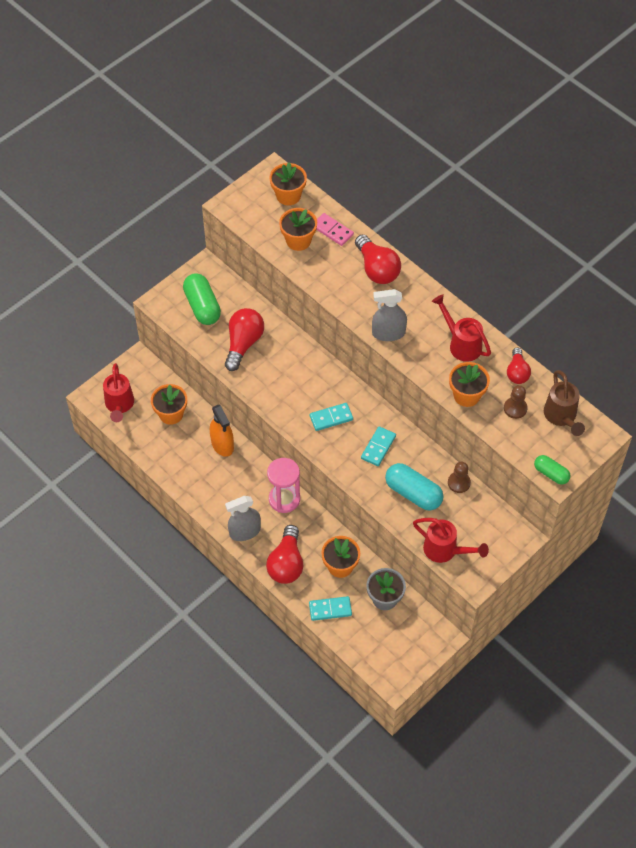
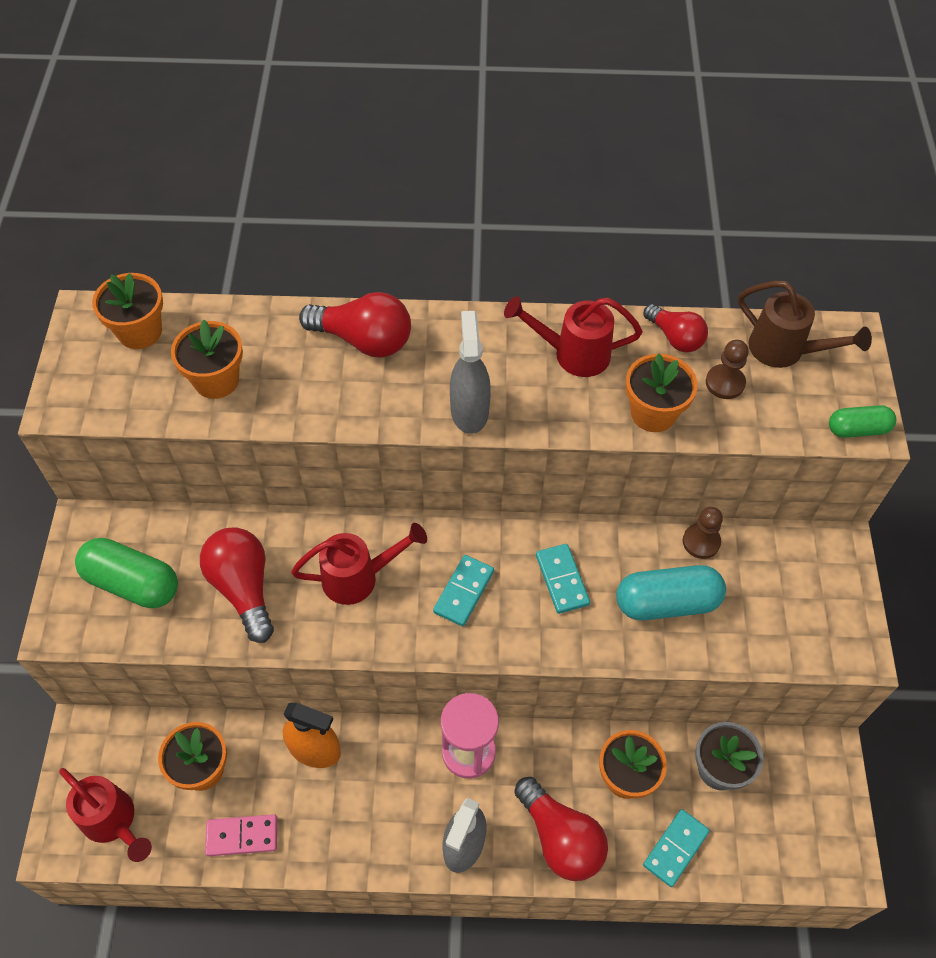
camera: 45 degrees left, 0 degrees up
pink domino [317,213,354,246] -> pink domino moved to [205,814,277,856]
grey spray bottle [372,289,407,341] -> grey spray bottle turned 135 degrees clockwise [450,311,491,434]
red watering can [413,518,489,563] -> red watering can moved to [291,523,427,605]

